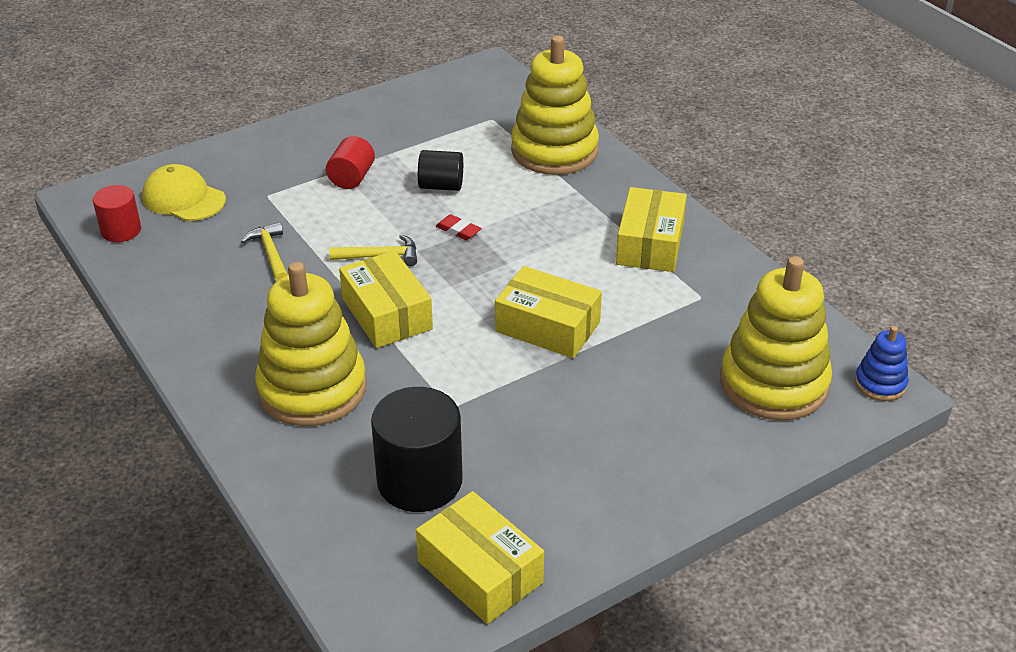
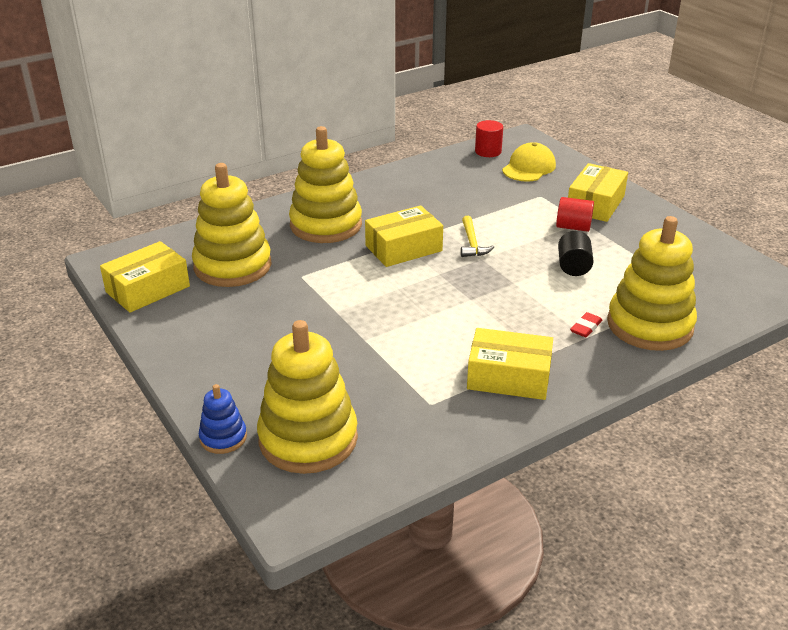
camera: 90 degrees right, 5 degrees down
yellow hammer [241,222,288,282] -> none
black cylinder [371,387,463,512] -> yellow stacking toy [192,163,271,287]
red eraser [436,214,482,240] -> red eraser moved to [570,312,602,337]
yellow box [495,266,602,358] -> yellow box moved to [568,163,628,222]
blue stacking toy [855,326,909,401] -> blue stacking toy moved to [199,384,247,454]

